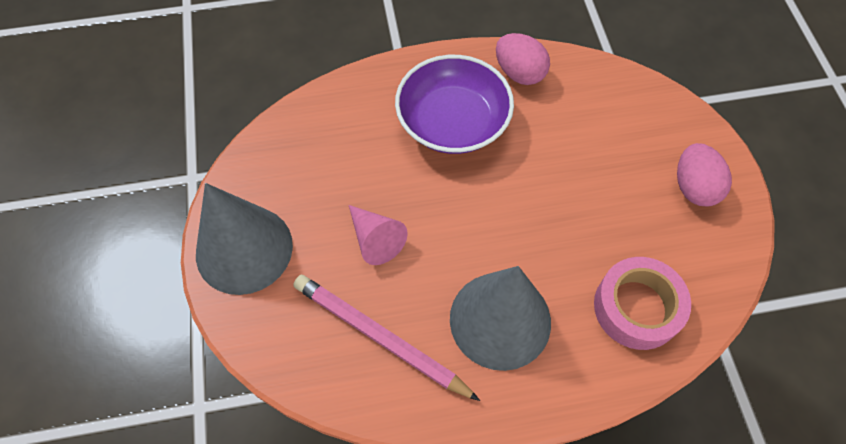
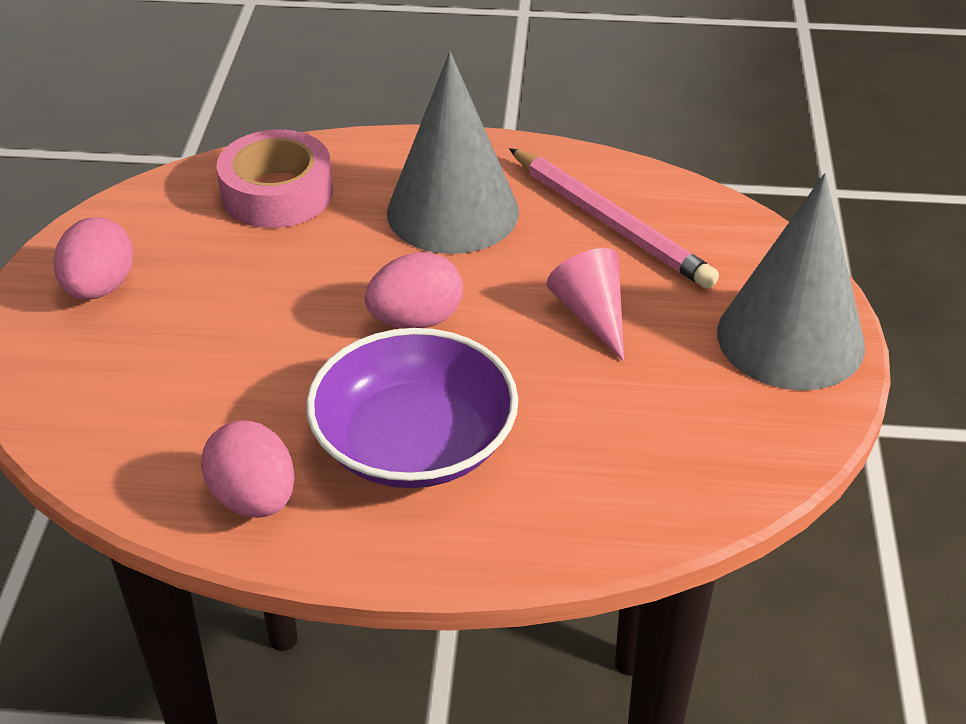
camera: 165 degrees left, 20 degrees down
none -> pink egg [365,252,463,329]

